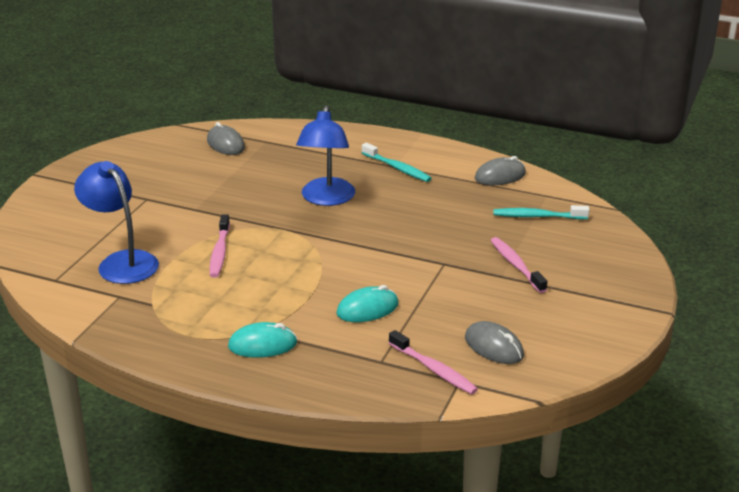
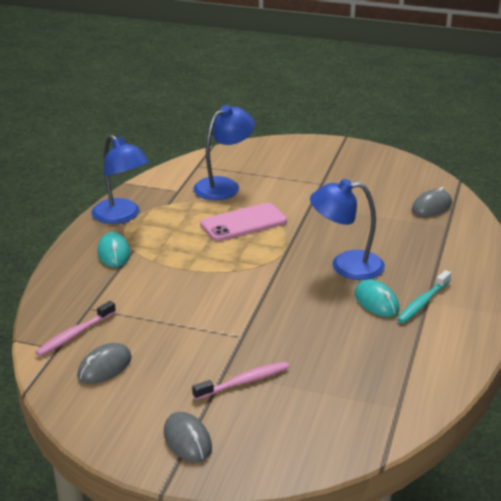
camera: 85 degrees right, 0 degrees up
pink toothbrush [210,214,230,278] -> pink phone [200,203,287,241]
turquoise mouse [336,285,399,322] -> turquoise mouse moved to [355,279,399,317]
grey mouse [475,156,526,185] -> grey mouse moved to [164,412,212,463]
turquoise toothbrush [493,205,589,219] -> none
none -> blue lamp [91,134,149,224]

